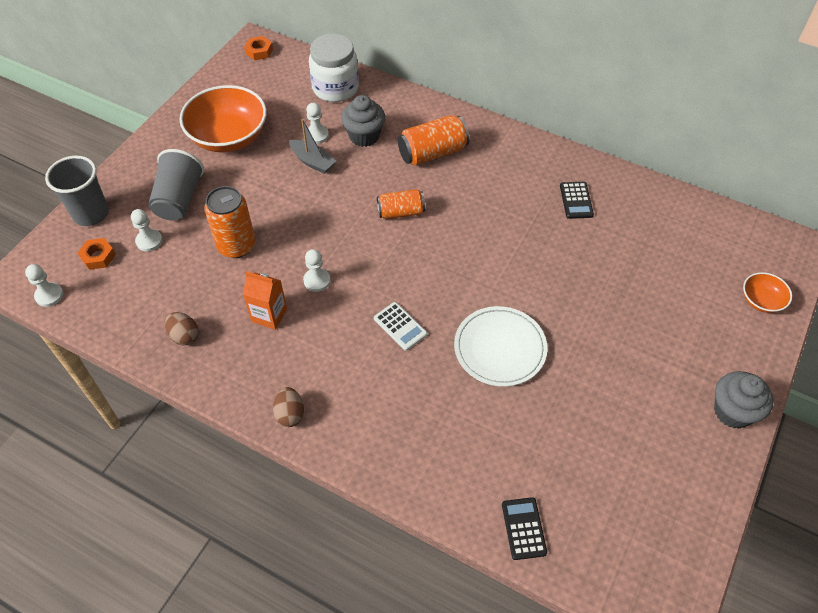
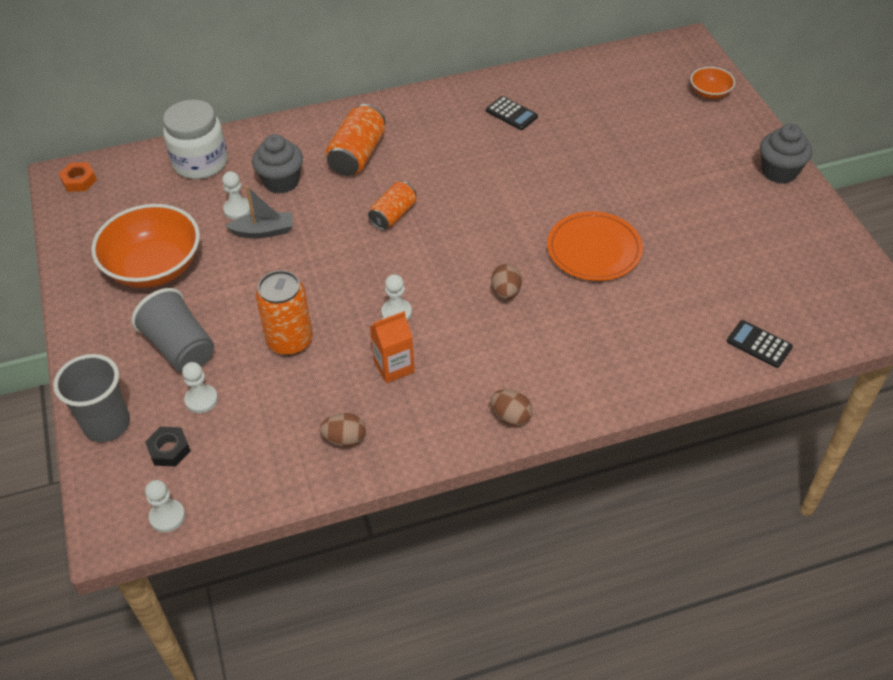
camera: 45 degrees left, 5 degrees down
orange nut [78,238,116,270] -> black nut [145,427,191,467]
white calculator [374,302,427,351] -> brown egg [491,264,522,300]
white plate [454,306,547,387] -> orange plate [547,211,643,281]

